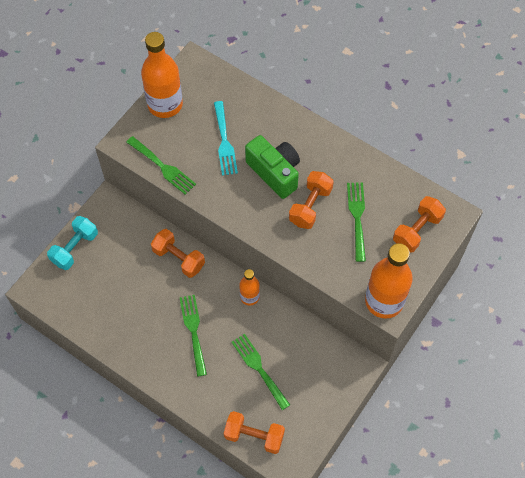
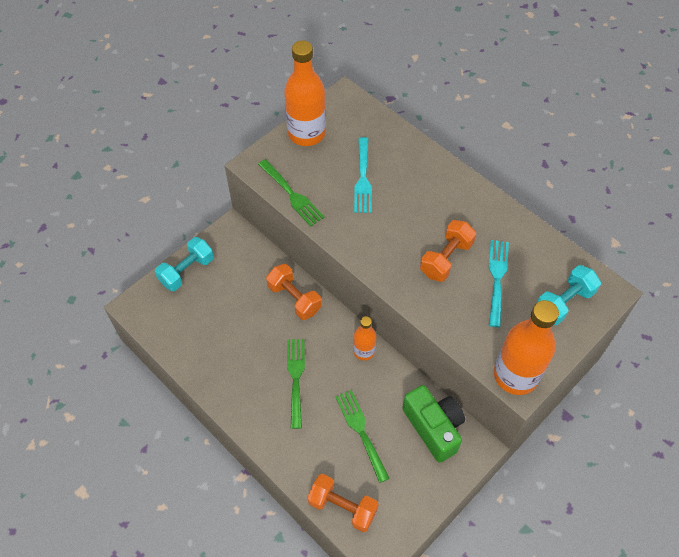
camera: 10 degrees right, 5 degrees down
green camera [245,135,300,199] -> green camera moved to [402,385,465,463]
green fork [347,182,366,262] -> turquoise fork [489,240,509,327]
orange dumbbell [393,196,446,253] -> turquoise dumbbell [537,265,601,325]

